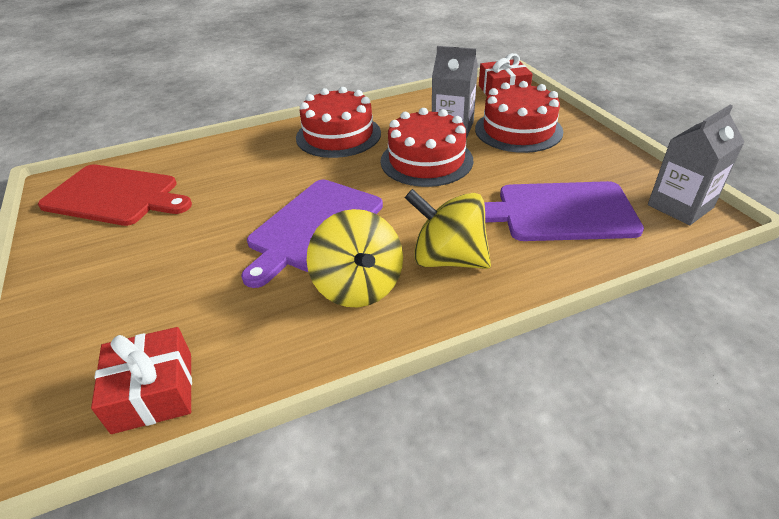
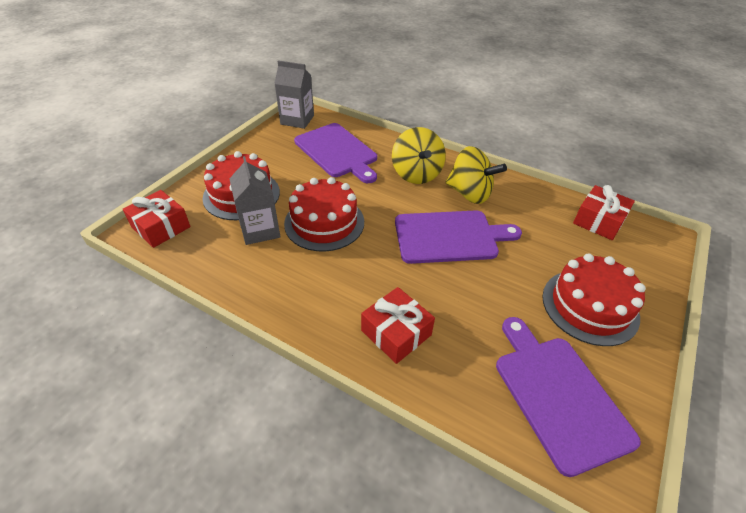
camera: 130 degrees left, 5 degrees up
red cutting board [38,164,192,226] -> purple cutting board [496,317,641,477]
red cake [296,87,381,158] -> red cake moved to [542,254,646,346]
yellow spinning top [307,209,403,307] -> yellow spinning top turned 90 degrees clockwise [446,146,507,204]
none -> red gift [361,287,435,364]

